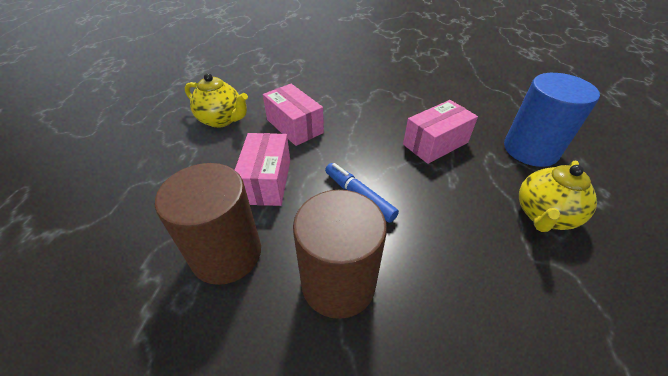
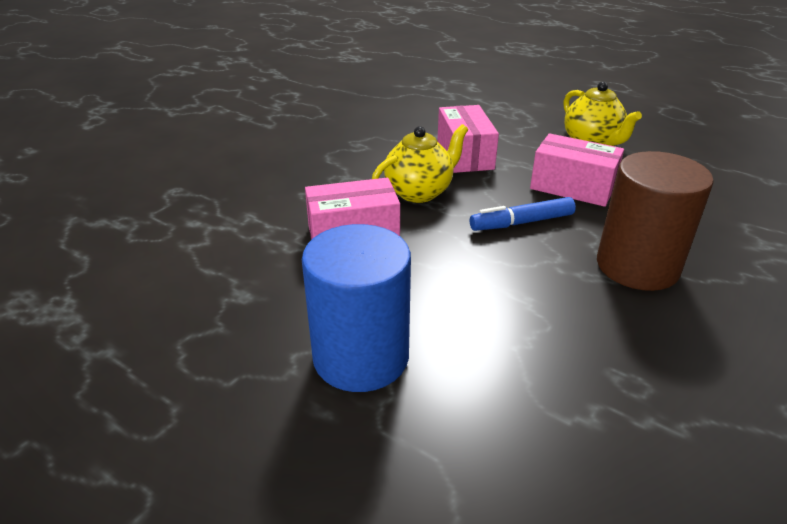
camera: 65 degrees left, 10 degrees down
brown cylinder [155,163,261,285] -> none
yellow teapot [185,73,248,128] -> yellow teapot moved to [372,124,468,203]
pink box [235,133,290,206] -> pink box moved to [530,133,624,207]
blue cylinder [504,73,600,167] -> blue cylinder moved to [302,224,411,392]

